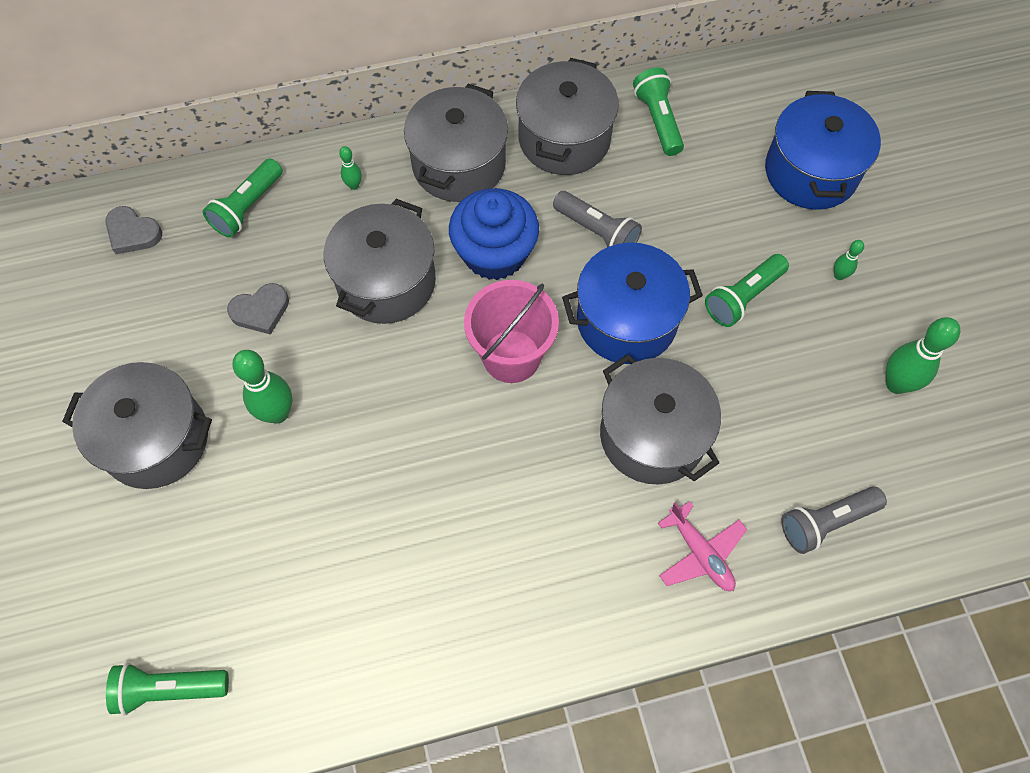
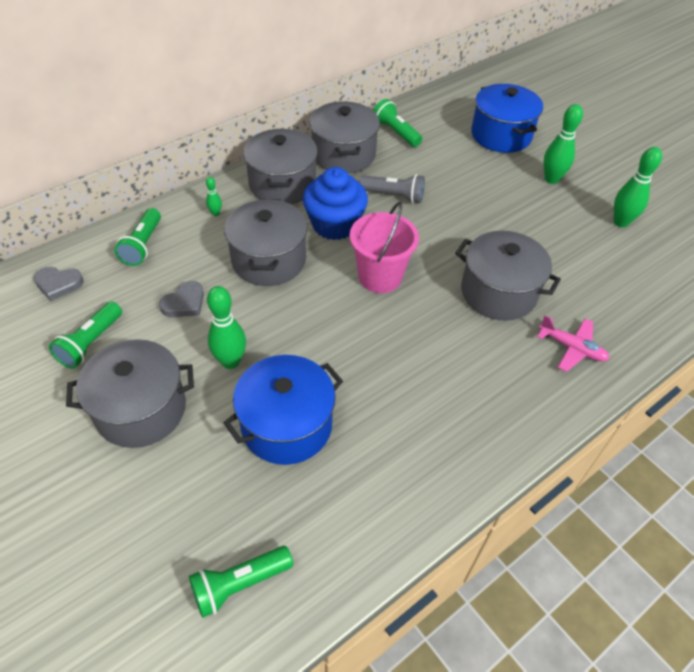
camera: 25 degrees left, 15 degrees down
blue pot [562,242,703,364] -> blue pot moved to [223,355,343,465]
green flashlight [705,254,789,327] -> green flashlight moved to [49,302,122,369]
grey flashlight [781,486,887,554] -> none
green bowling pin [834,240,864,280] -> green bowling pin [544,104,583,184], size x2.00

